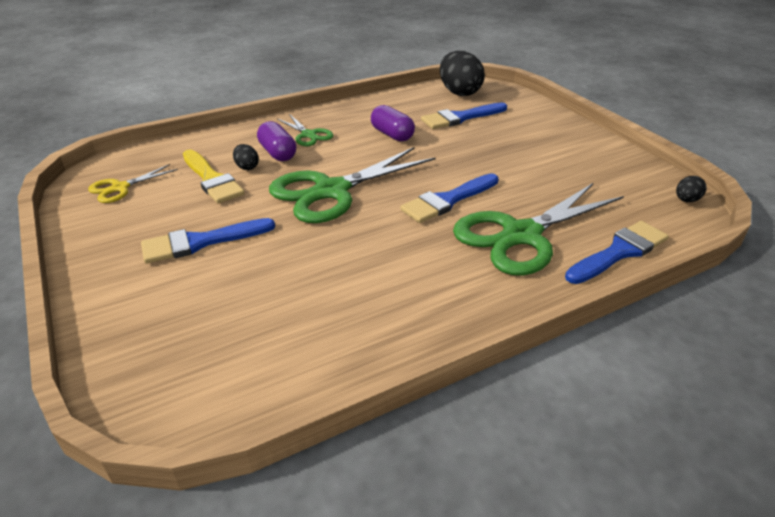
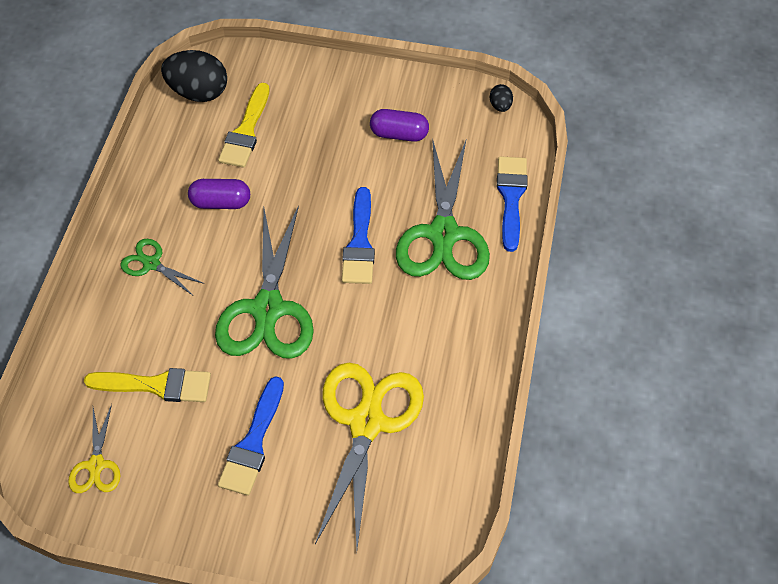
camera: 50 degrees left, 20 degrees up
black egg [233,144,259,170] -> none
purple capsule [257,121,296,161] -> purple capsule moved to [370,109,429,142]
green scissors [277,114,333,146] -> green scissors turned 150 degrees counterclockwise [120,239,205,295]
blue brush [421,102,507,129] -> yellow brush [218,83,270,168]
none -> yellow scissors [315,363,424,549]

